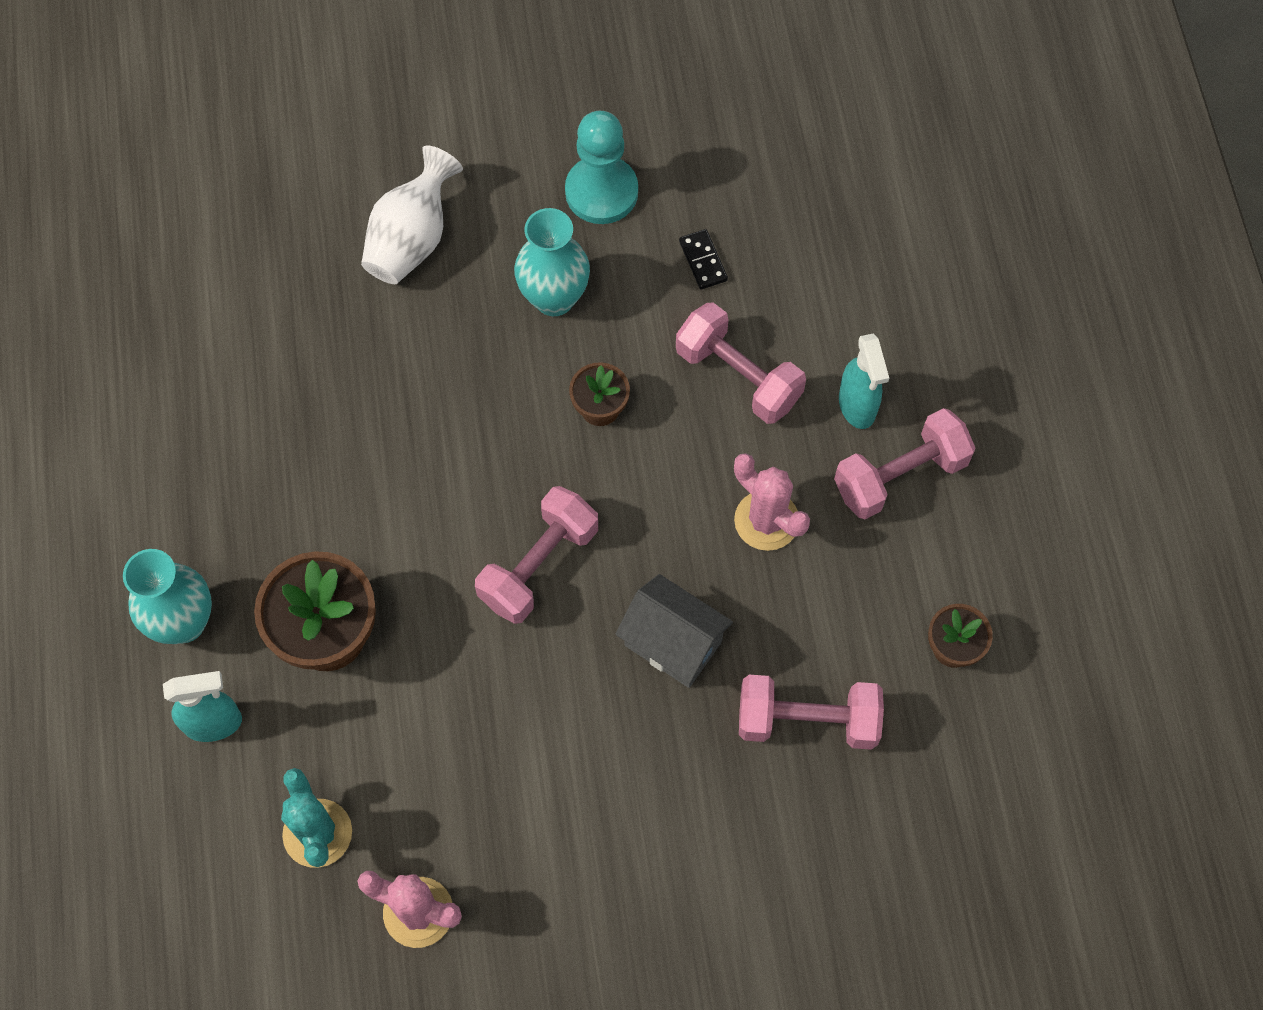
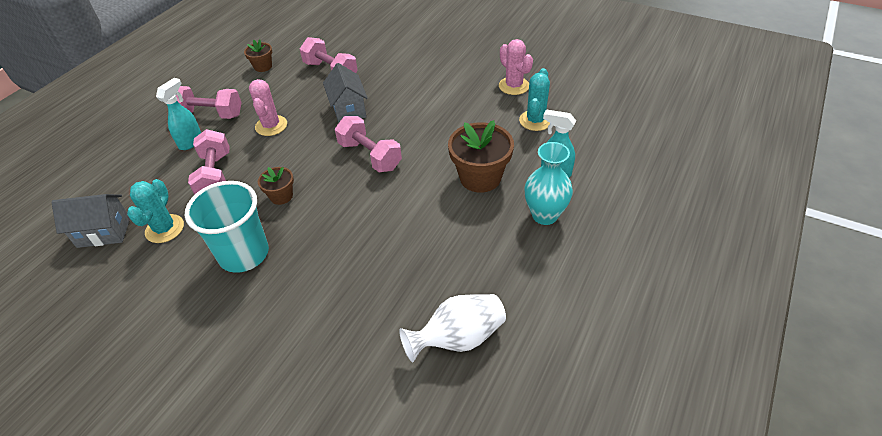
camera: 140 degrees left, 20 degrees down
white vase [361,146,463,284] -> white vase moved to [399,294,506,362]
pink dumbbell [475,486,598,624] -> pink dumbbell turned 60 degrees clockwise [335,116,402,172]
turquoise vase [514,208,590,316] -> turquoise cup [185,181,269,273]
turquoise pawn [565,111,638,224] -> none
black domino [679,229,728,289] -> turquoise cactus [127,179,184,243]
none -> grey house [51,194,130,248]

